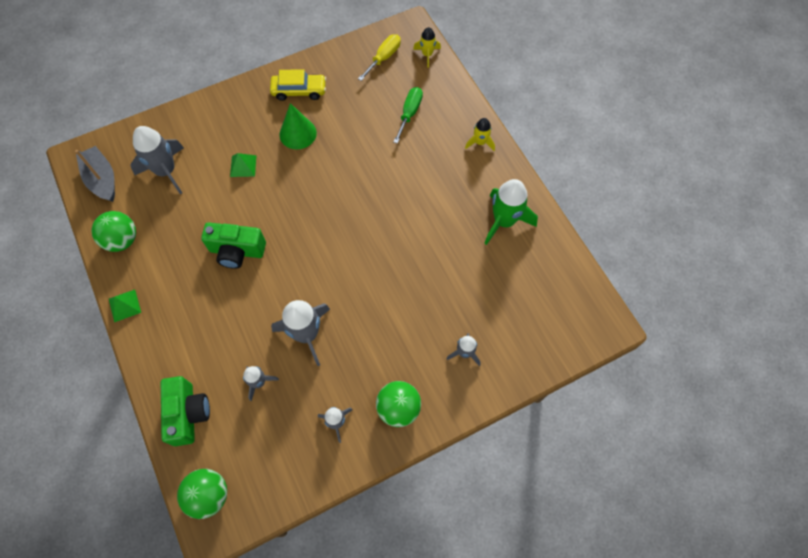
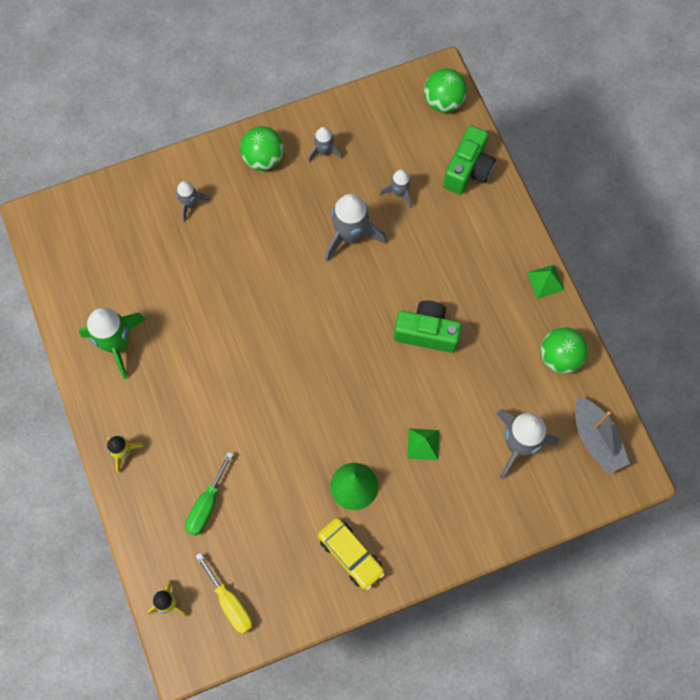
camera: 175 degrees left, 5 degrees up
green camera [161,376,210,446] -> green camera turned 150 degrees counterclockwise [443,126,496,195]
yellow car [270,69,326,101] -> yellow car turned 135 degrees counterclockwise [318,518,385,590]
yellow screwdriver [358,34,401,81] -> yellow screwdriver turned 75 degrees counterclockwise [195,553,252,634]

